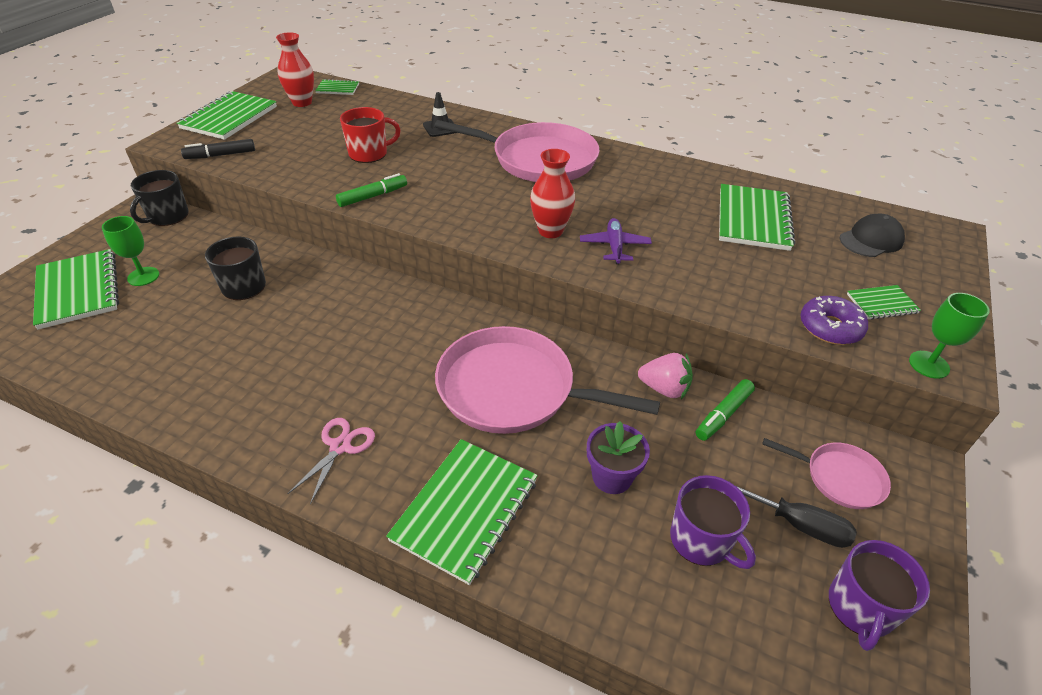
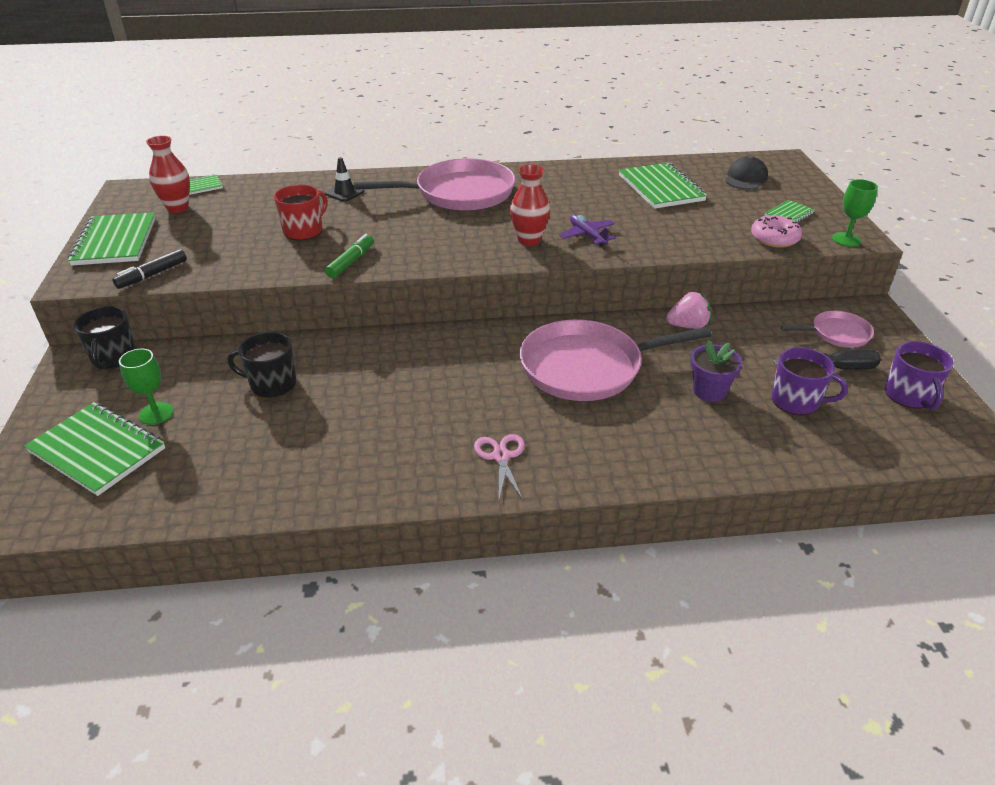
camera: 30 degrees left, 5 degrees down
green notebook [386,439,538,585] -> none
green marker [696,379,755,441] -> none
purple donut [801,296,868,345] -> pink donut [751,215,802,248]

